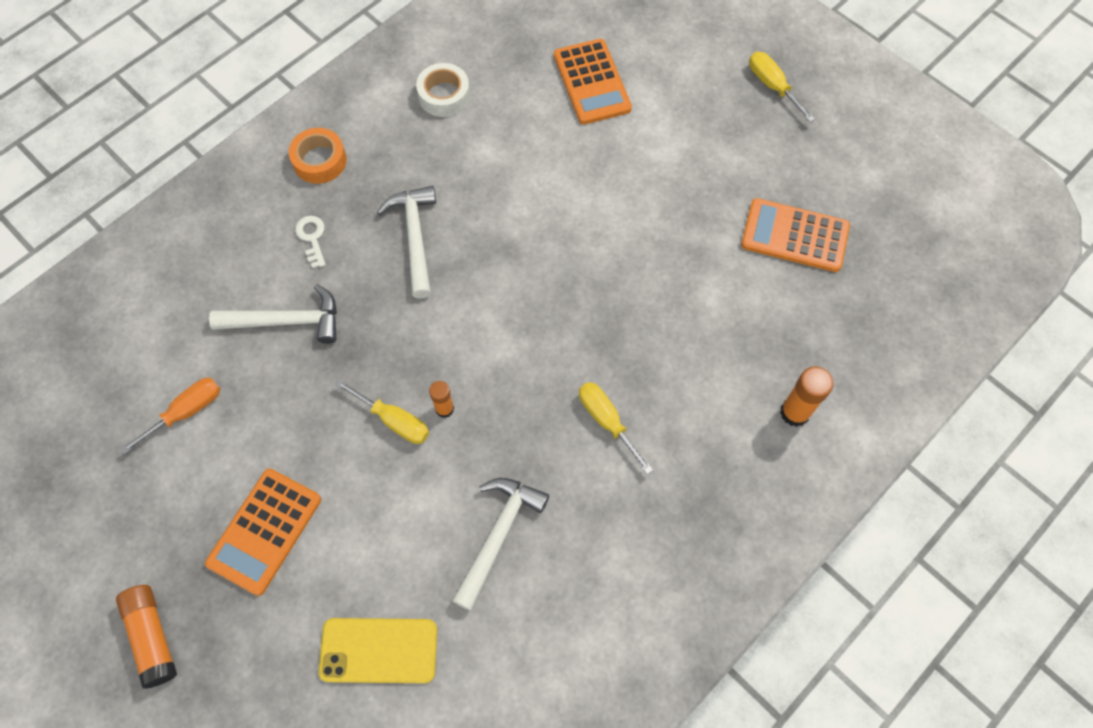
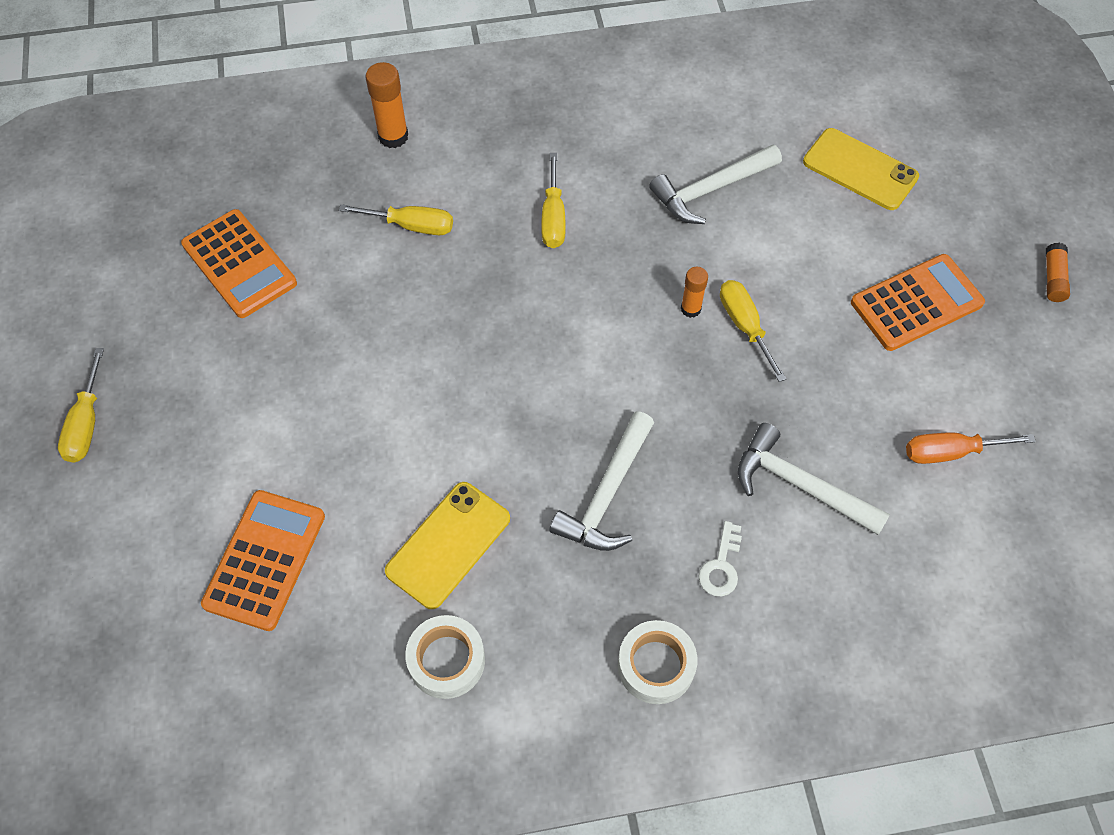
camera: 145 degrees left, 5 degrees down
orange glue stick [116,585,177,689] -> orange glue stick [1046,243,1070,302], size x0.63
orange tape [289,128,347,184] -> white tape [618,620,698,704]
none -> yellow screwdriver [339,204,453,235]
none -> yellow phone [385,482,510,609]

